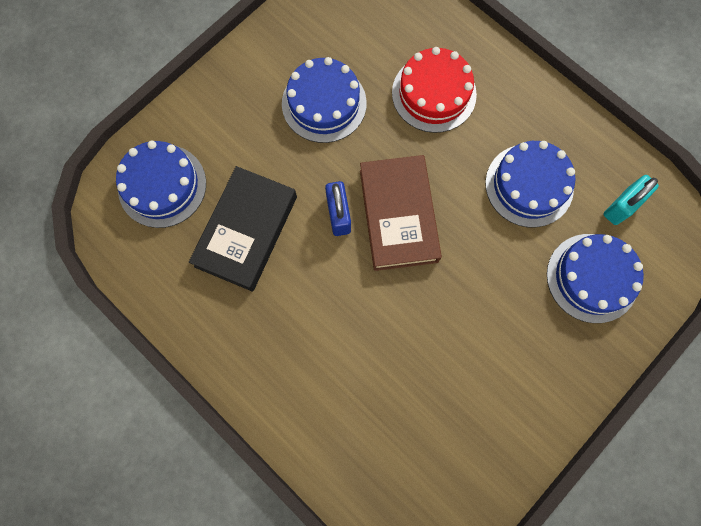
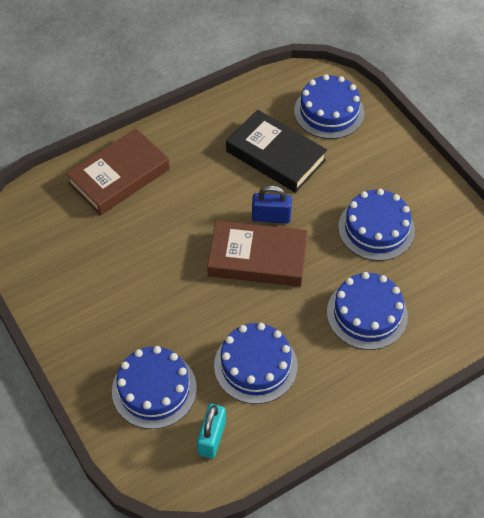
camera: 105 degrees right, 20 degrees down
red cake [392,47,477,133] -> blue cake [327,272,408,350]
turquoise padlock [604,175,659,225] -> turquoise padlock turned 45 degrees clockwise [197,404,226,459]
none -> brown book [66,128,170,216]

